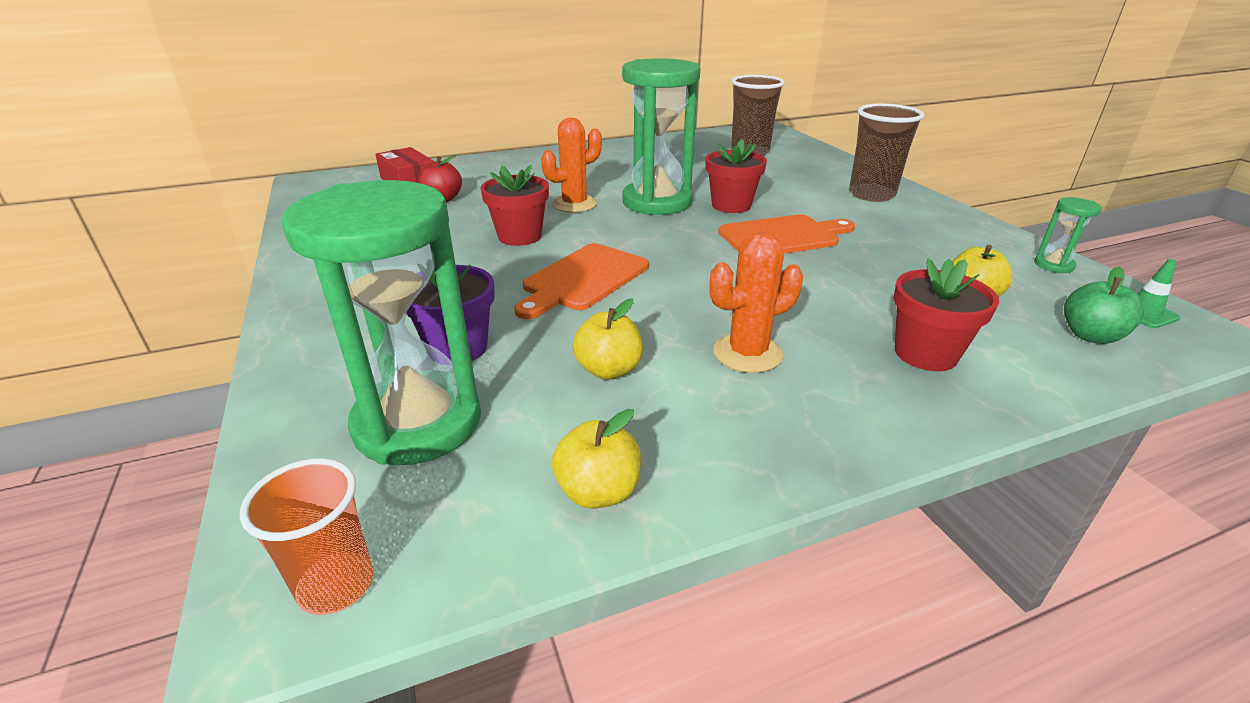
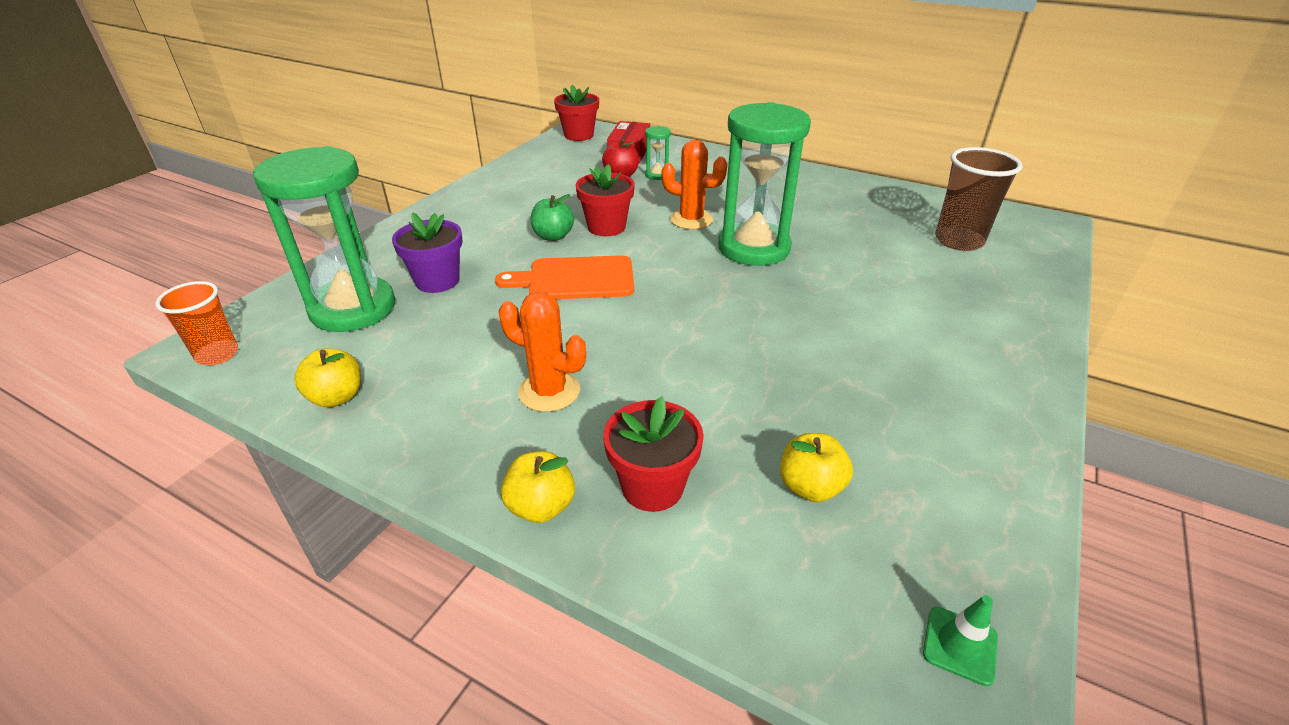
camera: 50 degrees right, 5 degrees up
yellow apple [573,298,643,380] -> yellow apple moved to [501,451,575,523]
red flower pot [706,139,767,213] -> red flower pot moved to [554,85,599,141]
orange cutting board [718,214,855,254] -> none
brown cup [849,104,924,202] -> none
green hourglass [1034,197,1102,273] -> green hourglass moved to [645,126,671,180]
green apple [1064,267,1144,344] -> green apple moved to [531,194,574,241]

